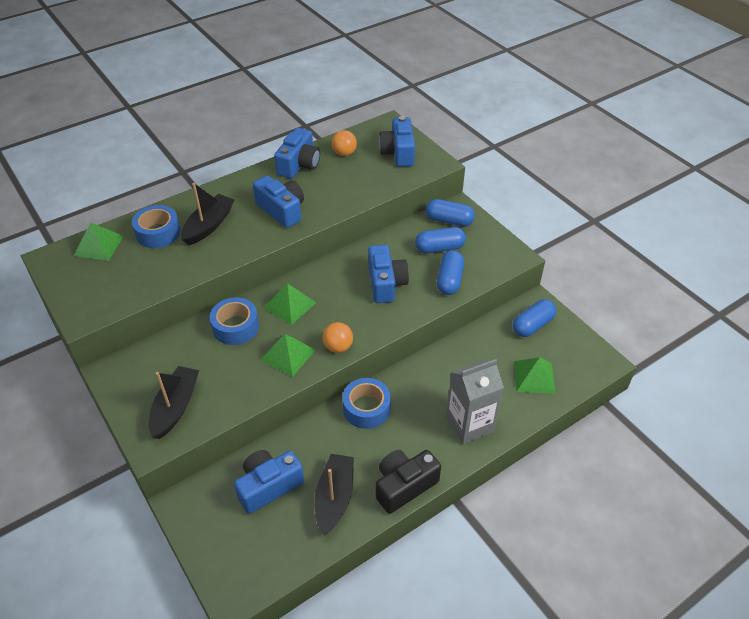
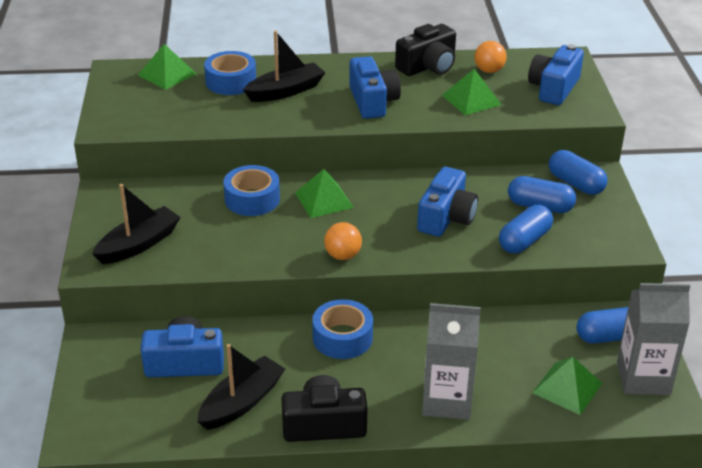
camera: 30 degrees right, 10 degrees down
green pyramid [261,334,315,377] -> green pyramid moved to [442,69,501,115]
blue camera [274,128,320,179] -> black camera [395,24,456,76]
none -> grey carton [617,283,690,395]

